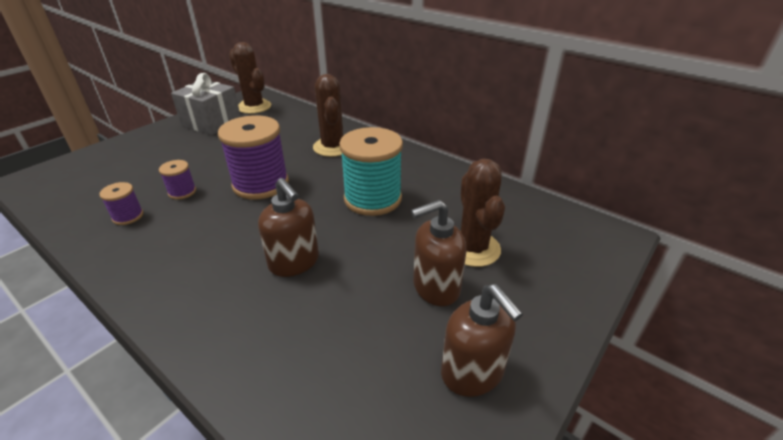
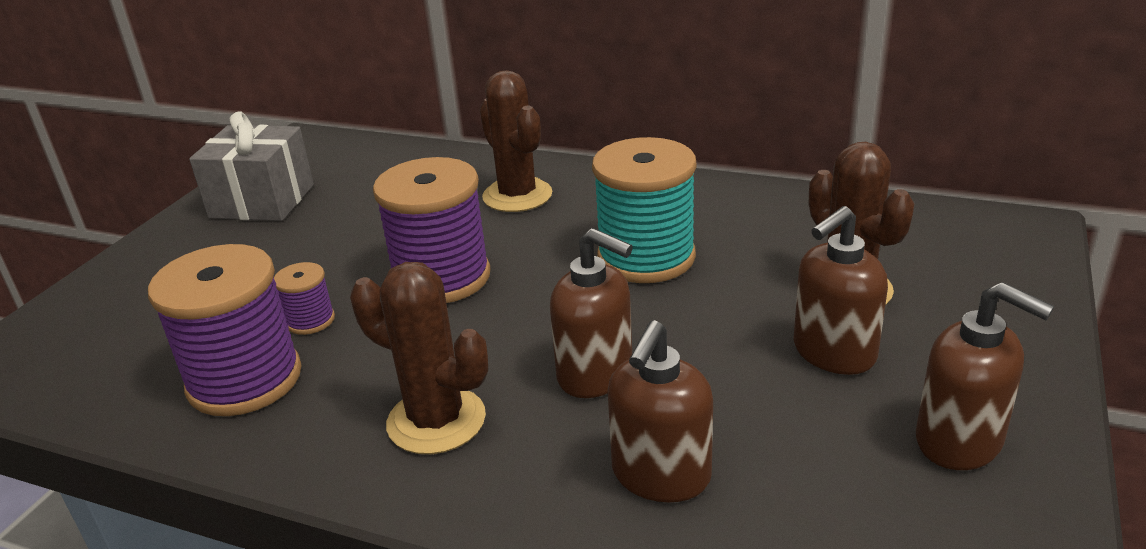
camera: 15 degrees left, 5 degrees down
purple spool [99,182,143,225] -> purple spool [148,244,302,416], size x2.13
brown cactus [229,42,271,114] -> brown cactus moved to [350,262,488,454]
none -> brown soap dispenser [608,320,713,502]

